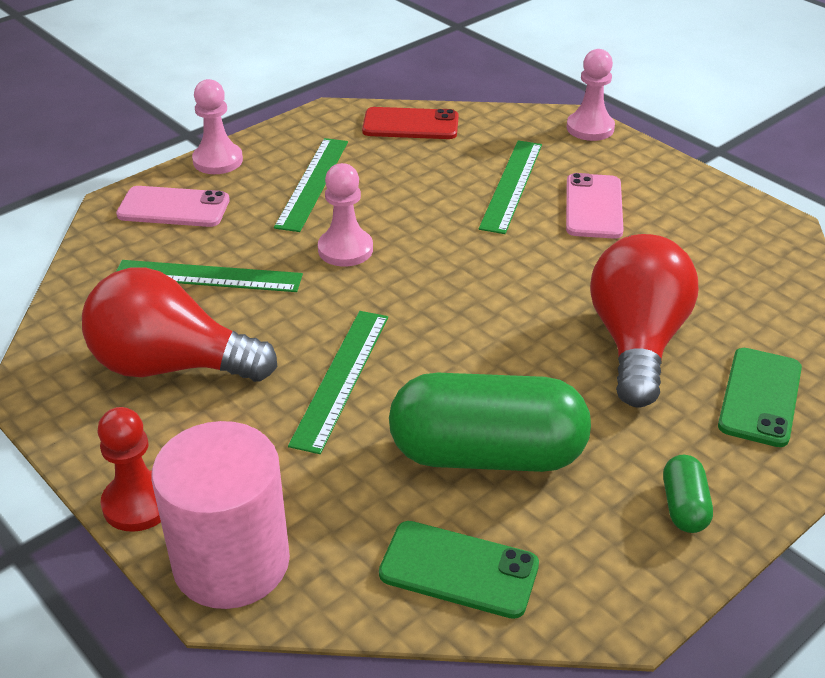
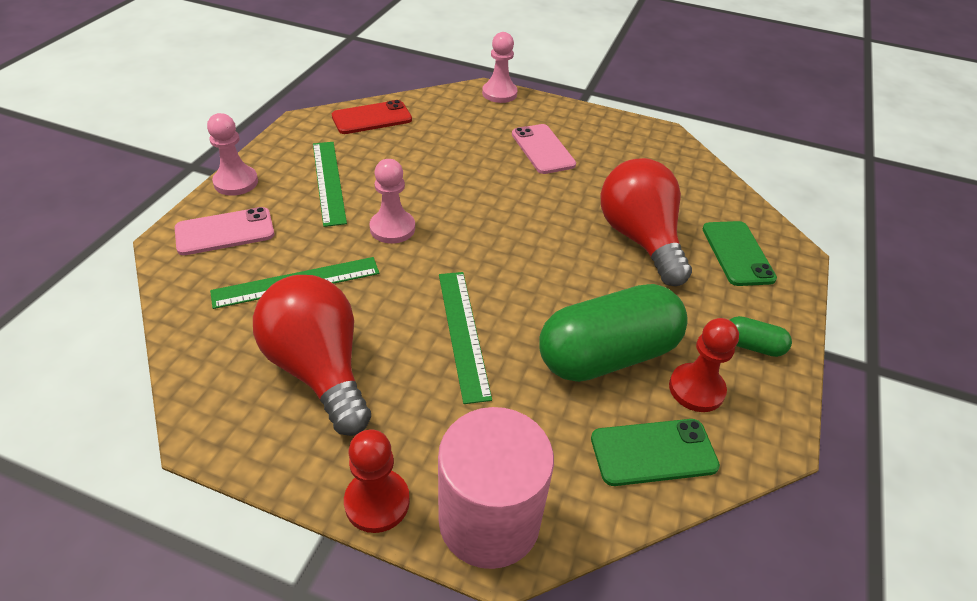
camera: 30 degrees left, 5 degrees up
red light bulb [82,267,277,382] -> red light bulb turned 75 degrees clockwise [253,275,371,436]
green ruler [479,140,542,234] -> none
green capsule [663,455,713,533] -> green capsule turned 45 degrees counterclockwise [730,316,792,357]
none -> red pawn [669,318,739,412]

